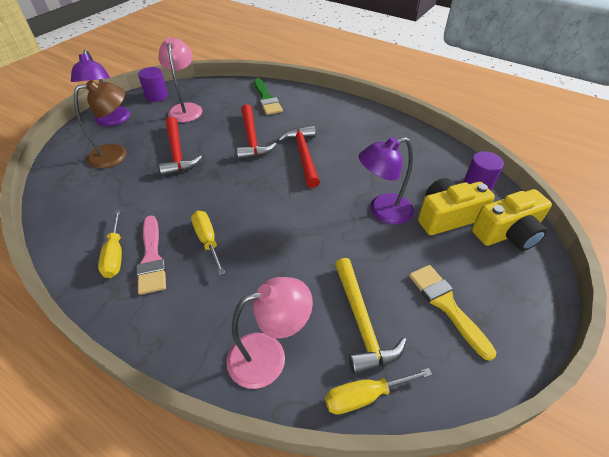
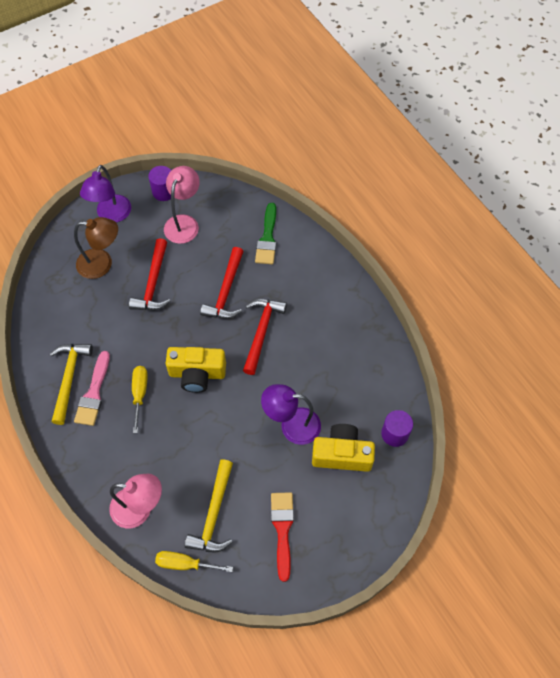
camera: 25 degrees right, 15 degrees up
yellow screwdriver [98,210,122,278] -> yellow hammer [50,344,93,425]
yellow brush [409,265,496,361] -> red brush [271,492,294,582]
yellow camera [472,189,552,251] -> yellow camera moved to [166,347,226,393]

